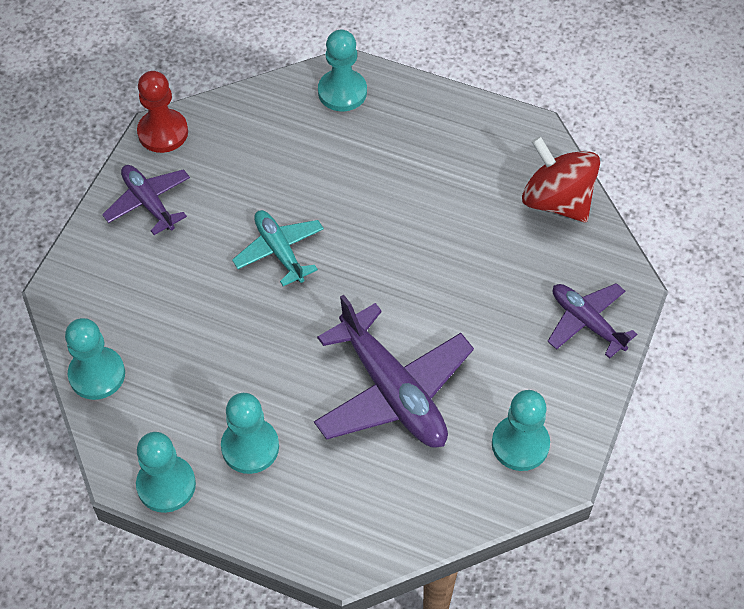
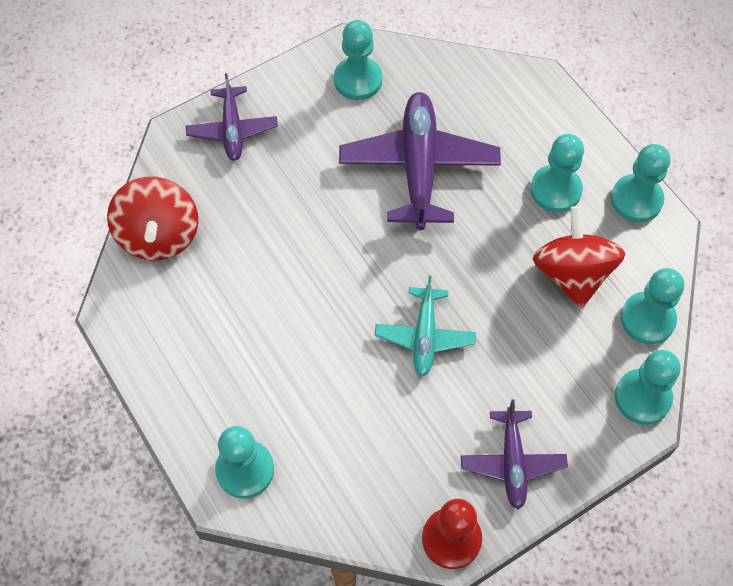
camera: 145 degrees left, 5 degrees up
none -> red spinning top [532,206,625,308]
none -> turquoise pawn [615,350,680,425]

